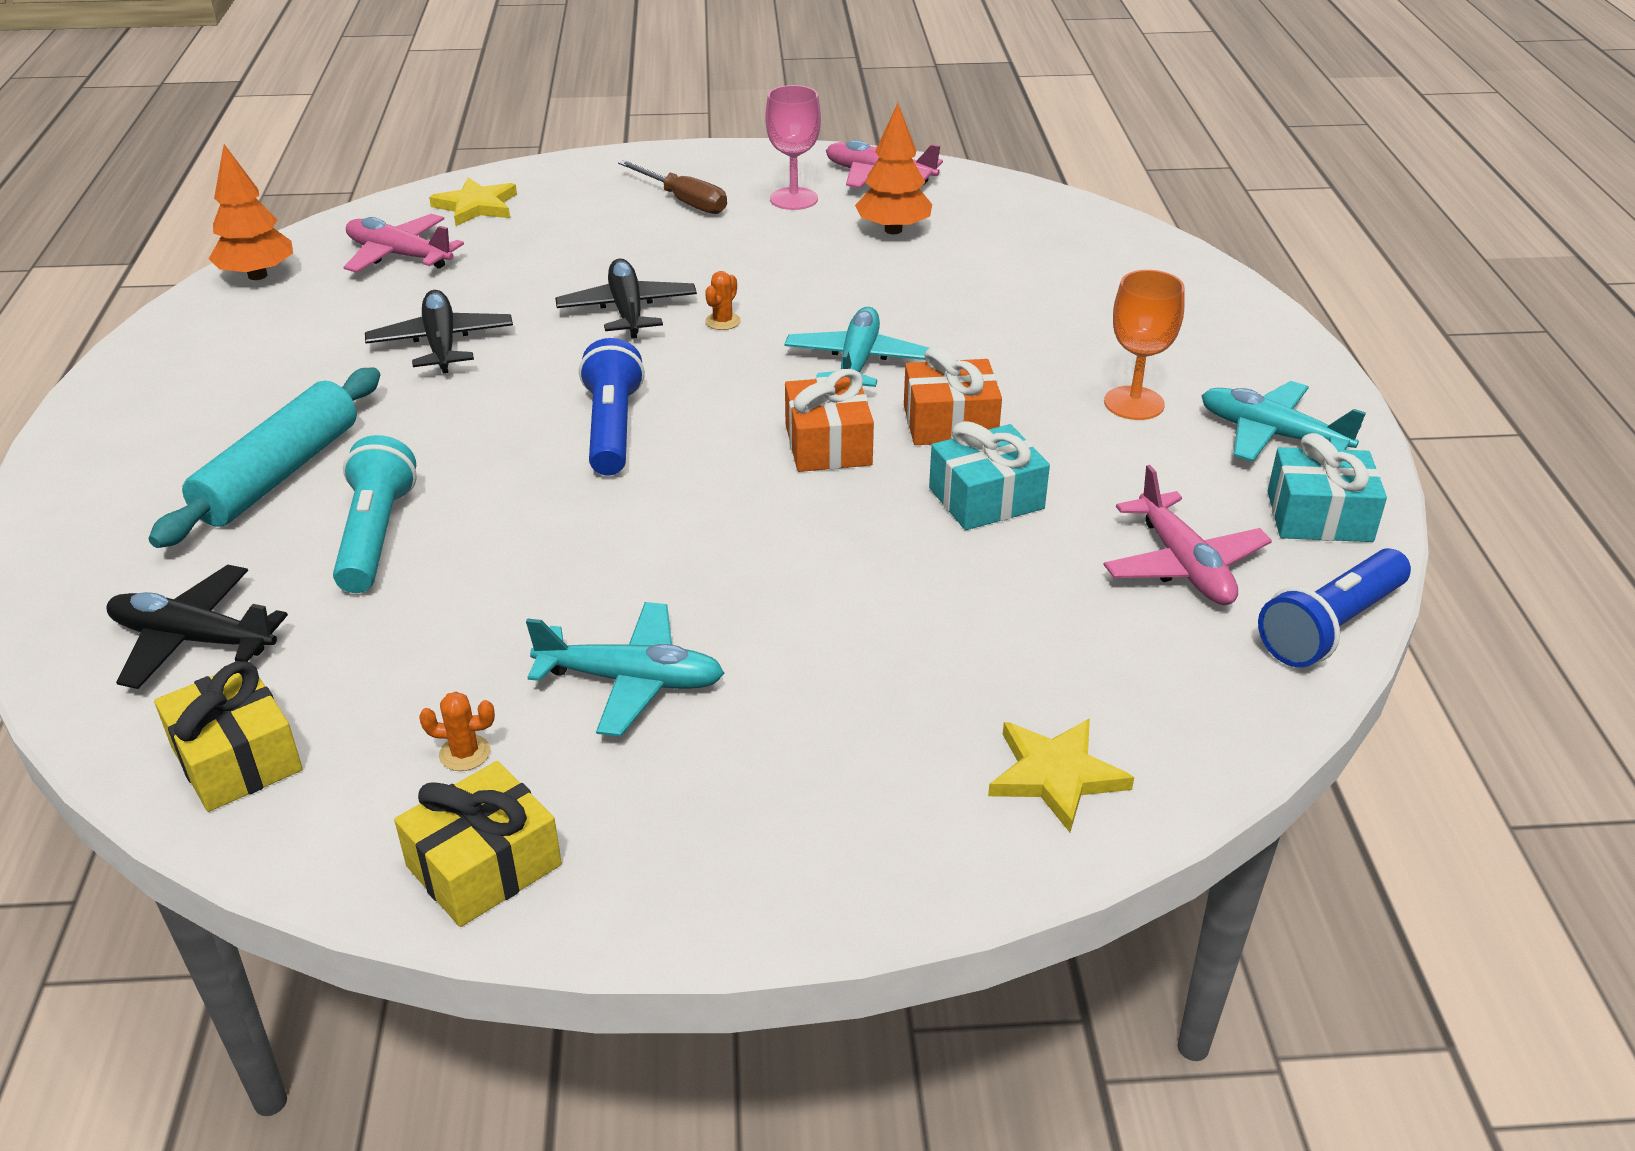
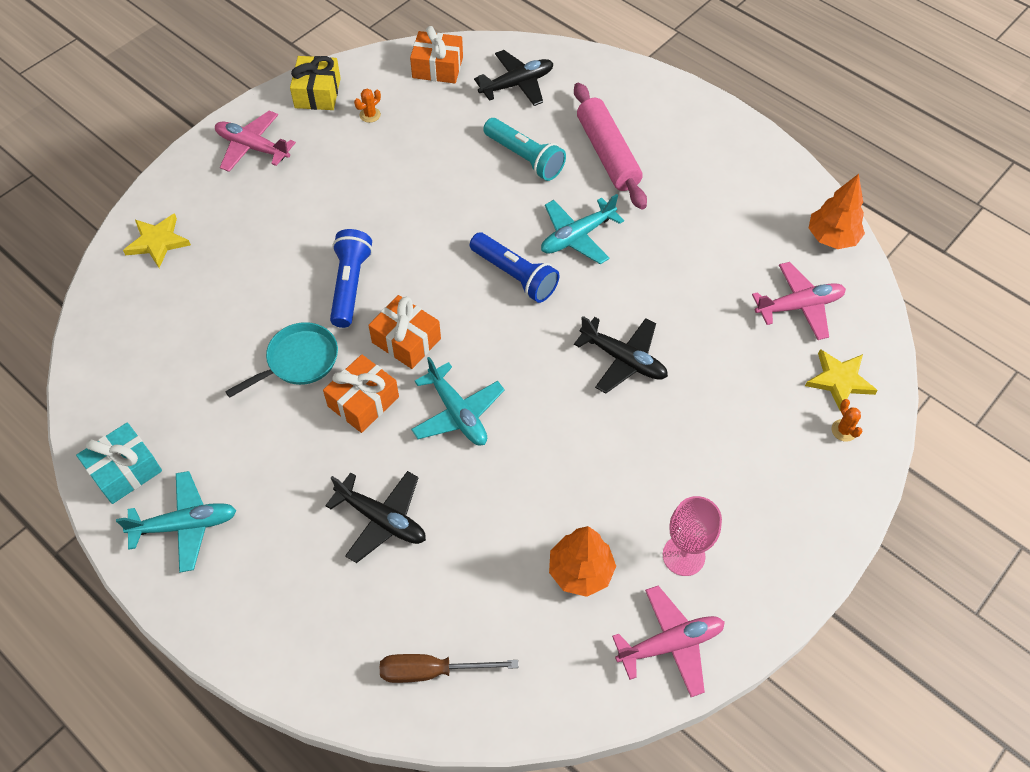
camera: 135 degrees right, 20 degrees up
turquoise rolling pin [149,367,380,548] -> pink rolling pin [574,83,647,210]
yellow gift [154,661,303,812] -> orange gift [410,26,463,83]
black plane [365,290,513,373] -> black plane moved to [325,471,426,563]
turquoise plane [526,602,724,736] -> turquoise plane moved to [541,194,624,264]
brown screwdriver [618,160,727,214] -> brown screwdriver moved to [380,654,518,683]
orange cactus [705,271,741,330] -> orange cactus moved to [831,399,863,442]
turquoise gift [929,421,1050,530] -> turquoise pan [225,322,338,398]
orange goblet [1104,270,1185,420] -> none
pink plane [1104,465,1272,605] -> pink plane moved to [215,110,296,172]
blue flashlight [1258,548,1411,667] -> blue flashlight moved to [330,229,373,328]

